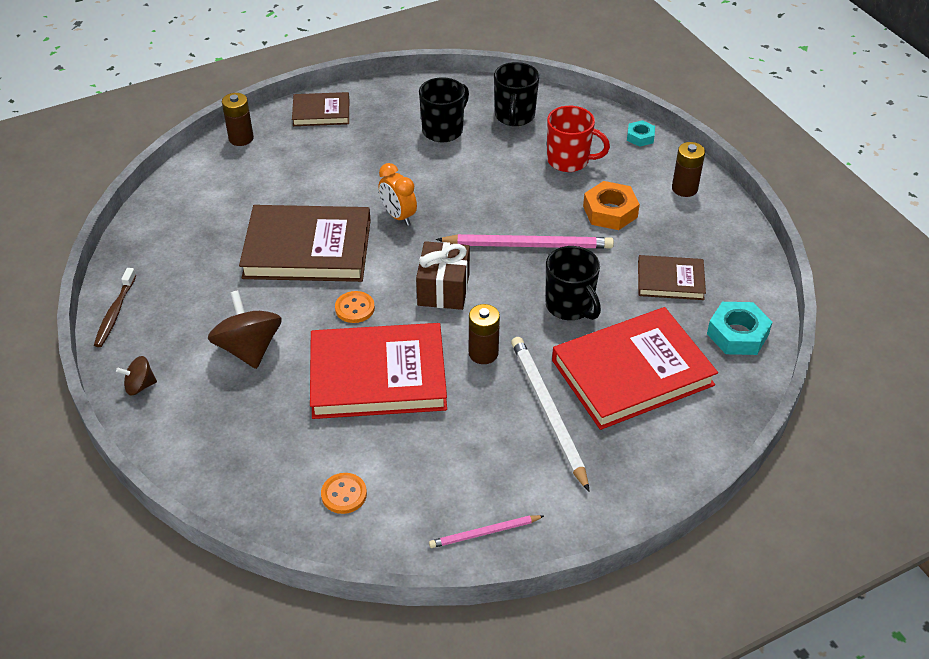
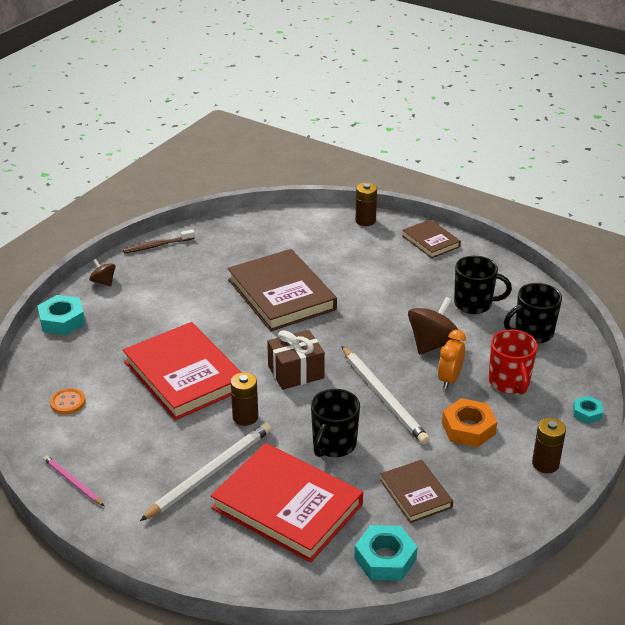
camera: 60 degrees right, 10 degrees down
brown spinning top [208,290,282,369] -> brown spinning top moved to [408,297,460,355]
orange button [335,291,375,323] -> none
orange clock [379,163,417,226] -> orange clock moved to [438,330,466,389]
pink pencil [436,234,614,249] -> white pencil [341,346,430,444]
none -> turquoise nut [37,295,85,335]

